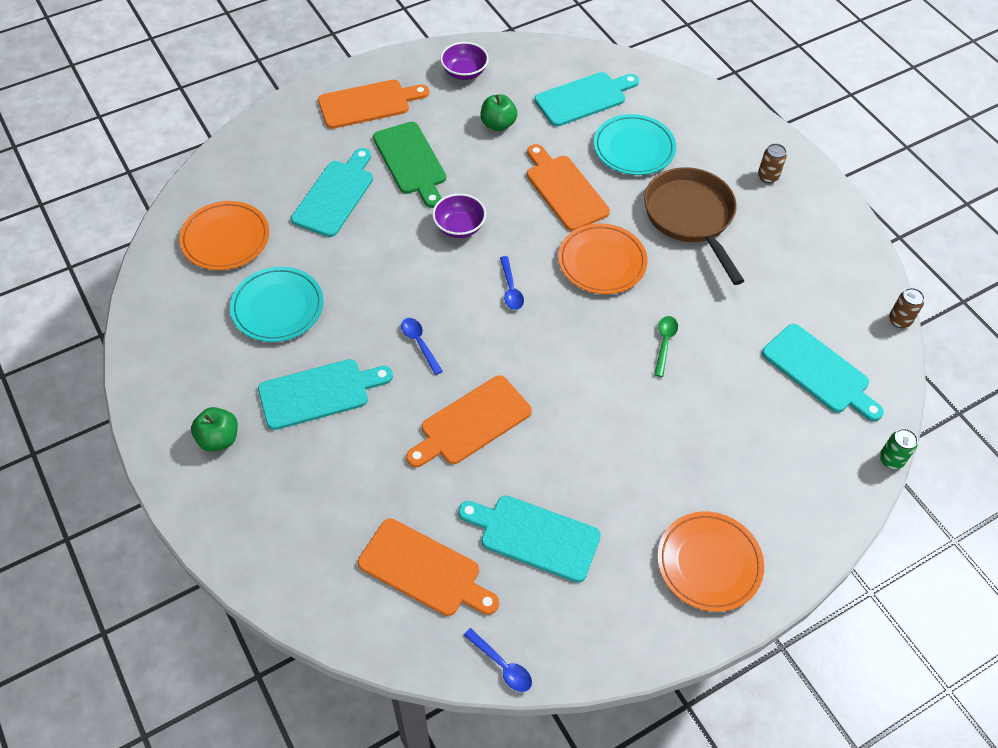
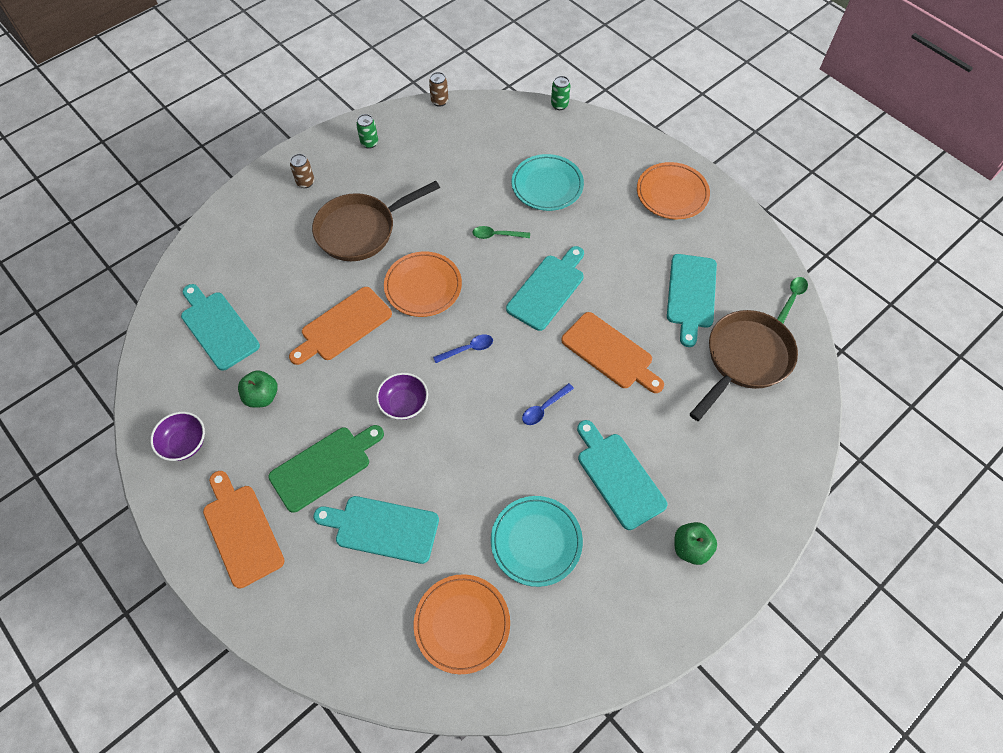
camera: 100 degrees left, 5 degrees up
orange cutting board [358,518,499,616] -> brown pan [690,310,798,421]
blue spoon [464,628,532,692] -> green spoon [777,277,808,323]
turquoise plate [594,114,676,175] -> turquoise plate moved to [512,154,584,211]
turquoise cutting board [762,324,884,421] -> turquoise cutting board moved to [506,246,584,331]
none -> green can [356,114,378,149]

